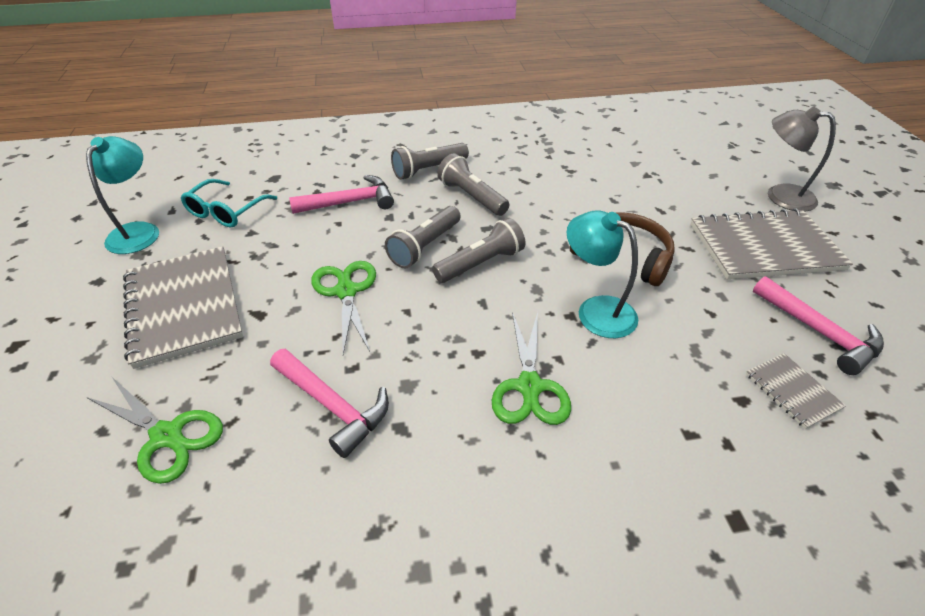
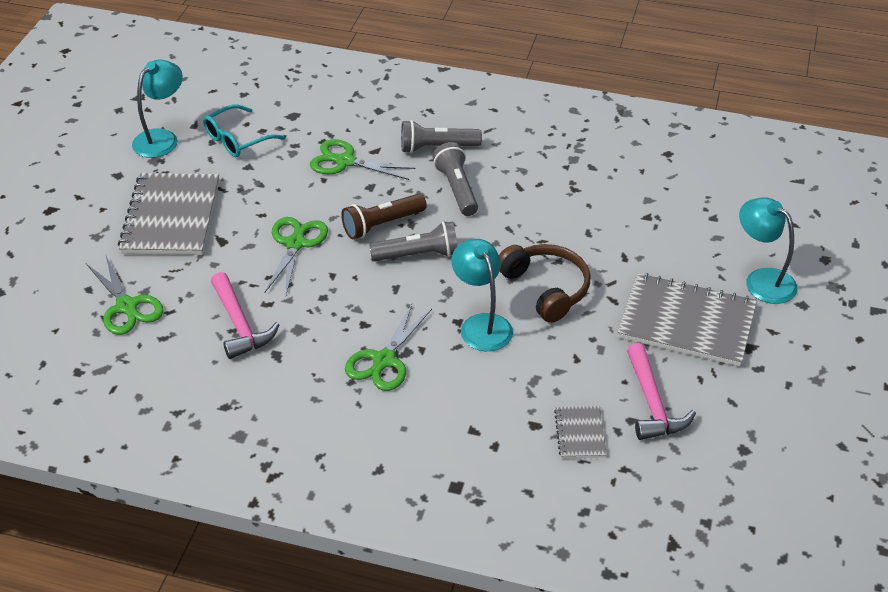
camera: 25 degrees right, 0 degrees up
pink hammer [289,175,394,214] -> green scissors [310,139,416,180]
grey flashlight [385,206,461,268] -> brown flashlight [341,194,427,239]
grey lamp [768,107,836,212] -> turquoise lamp [739,197,797,304]

